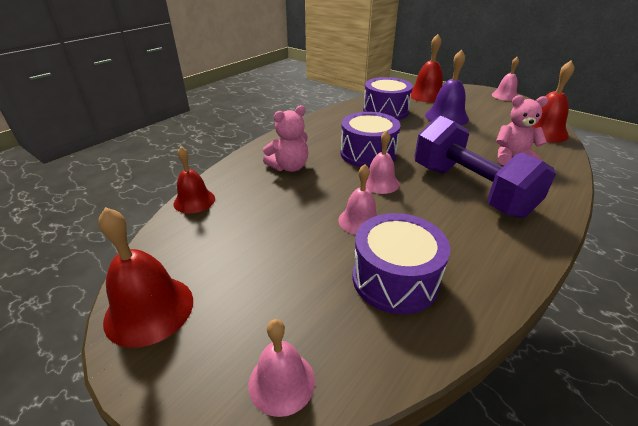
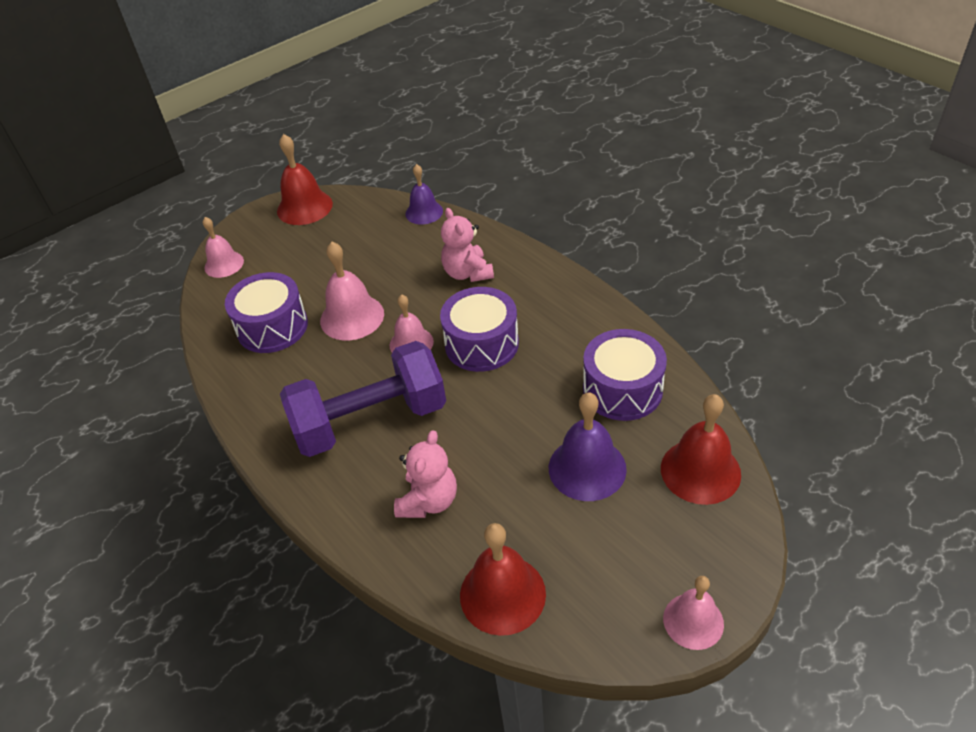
camera: 105 degrees right, 10 degrees up
red bell [174,146,215,213] -> purple bell [405,164,443,224]
pink bell [338,164,378,235] -> pink bell [320,242,384,340], size x1.51

